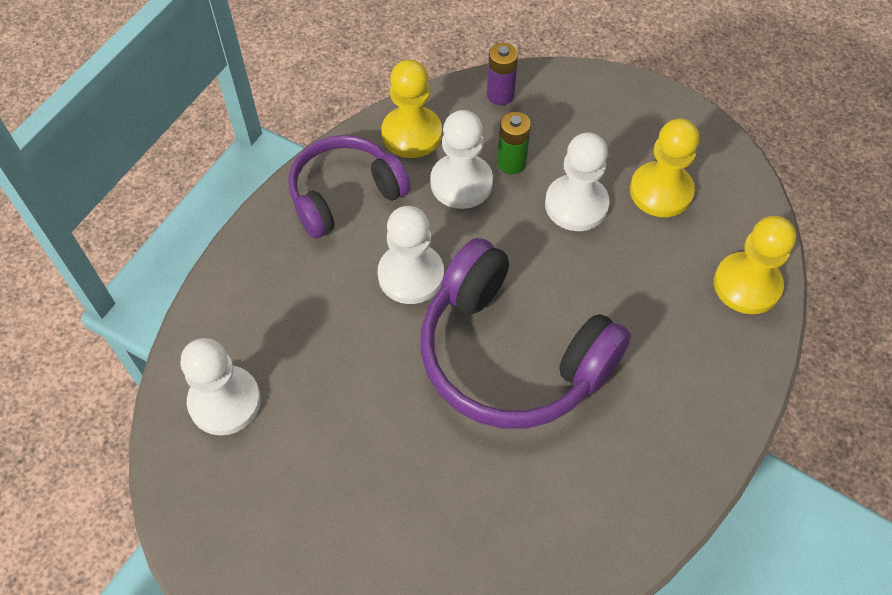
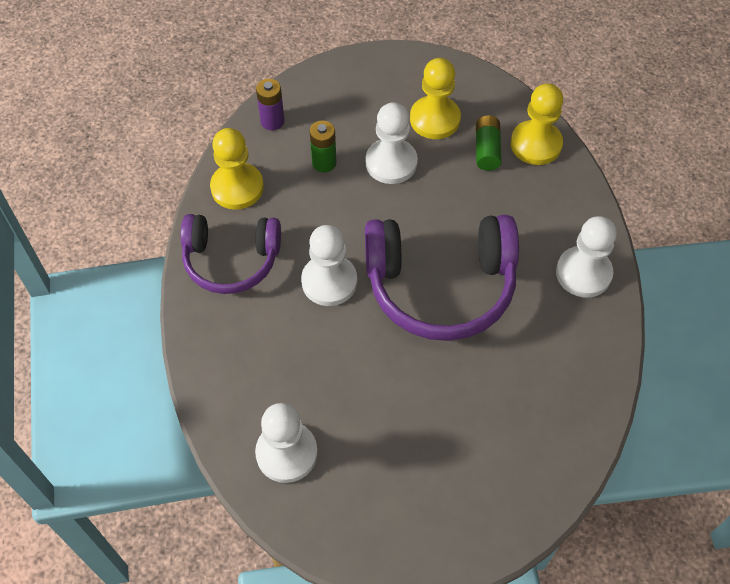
camera: 40 degrees left, 0 degrees up
purple headphones [288,135,411,239] -> purple headphones turned 105 degrees counterclockwise [180,214,281,294]
white pawn [430,110,493,209] -> white pawn moved to [556,216,617,298]
none -> green battery [476,115,502,171]

